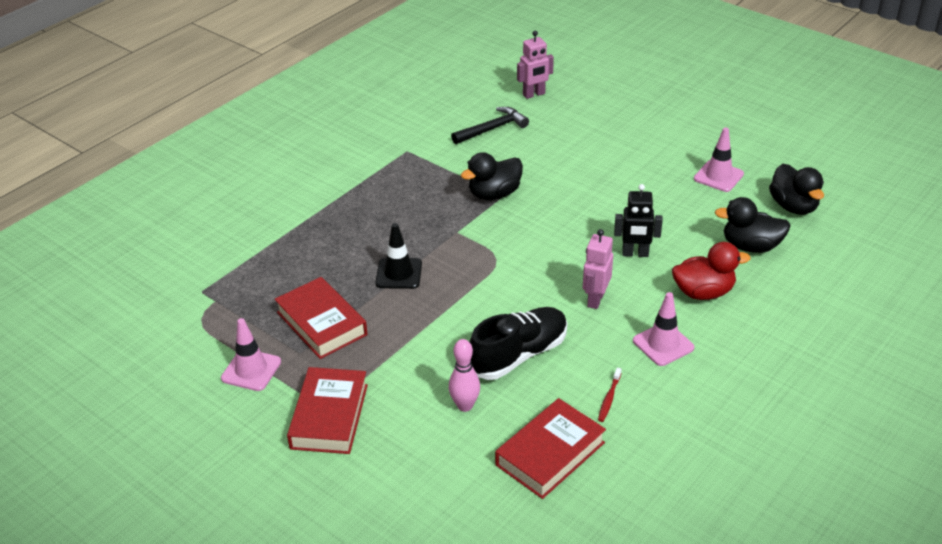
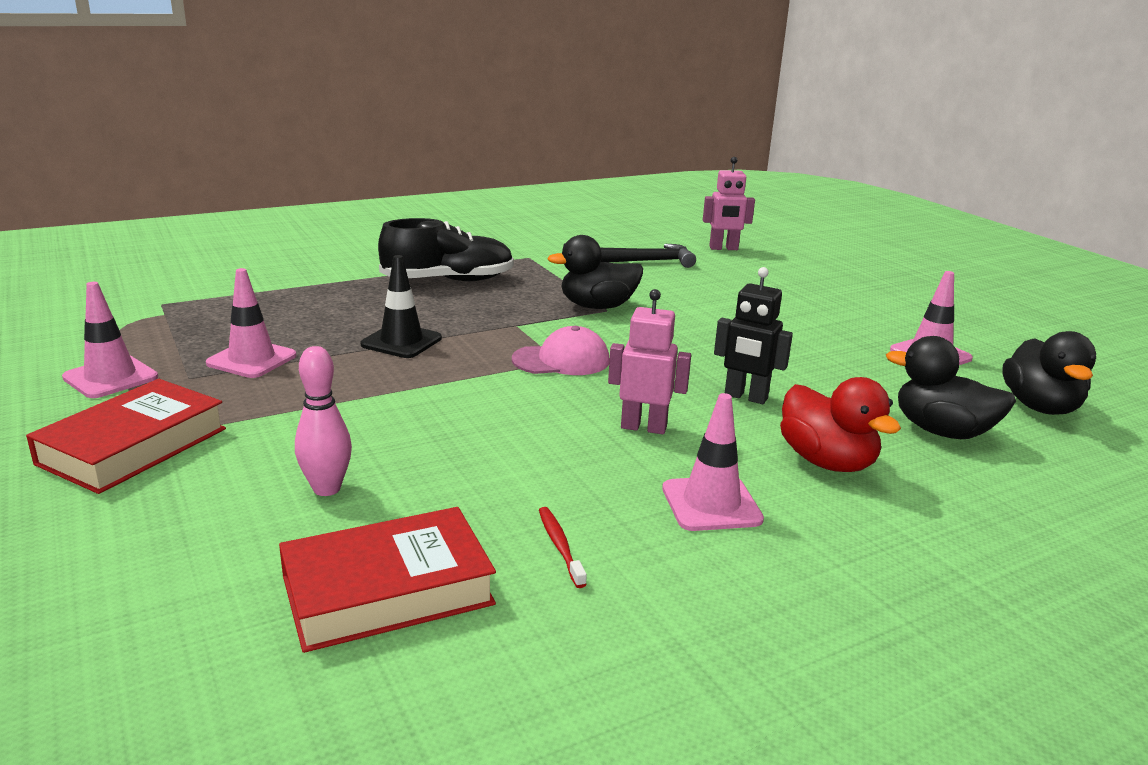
camera: 20 degrees right, 15 degrees down
red book [275,277,367,359] -> pink traffic cone [206,268,296,378]
black shoe [470,307,567,380] -> black shoe moved to [378,218,514,281]
pink robot [583,229,613,309] -> pink robot turned 60 degrees clockwise [608,289,691,434]
red toothbrush [598,367,622,422] -> red toothbrush turned 120 degrees clockwise [539,507,587,588]
red duck [672,242,750,300] -> red duck turned 45 degrees clockwise [780,377,901,472]
none -> pink cap [512,326,610,375]

